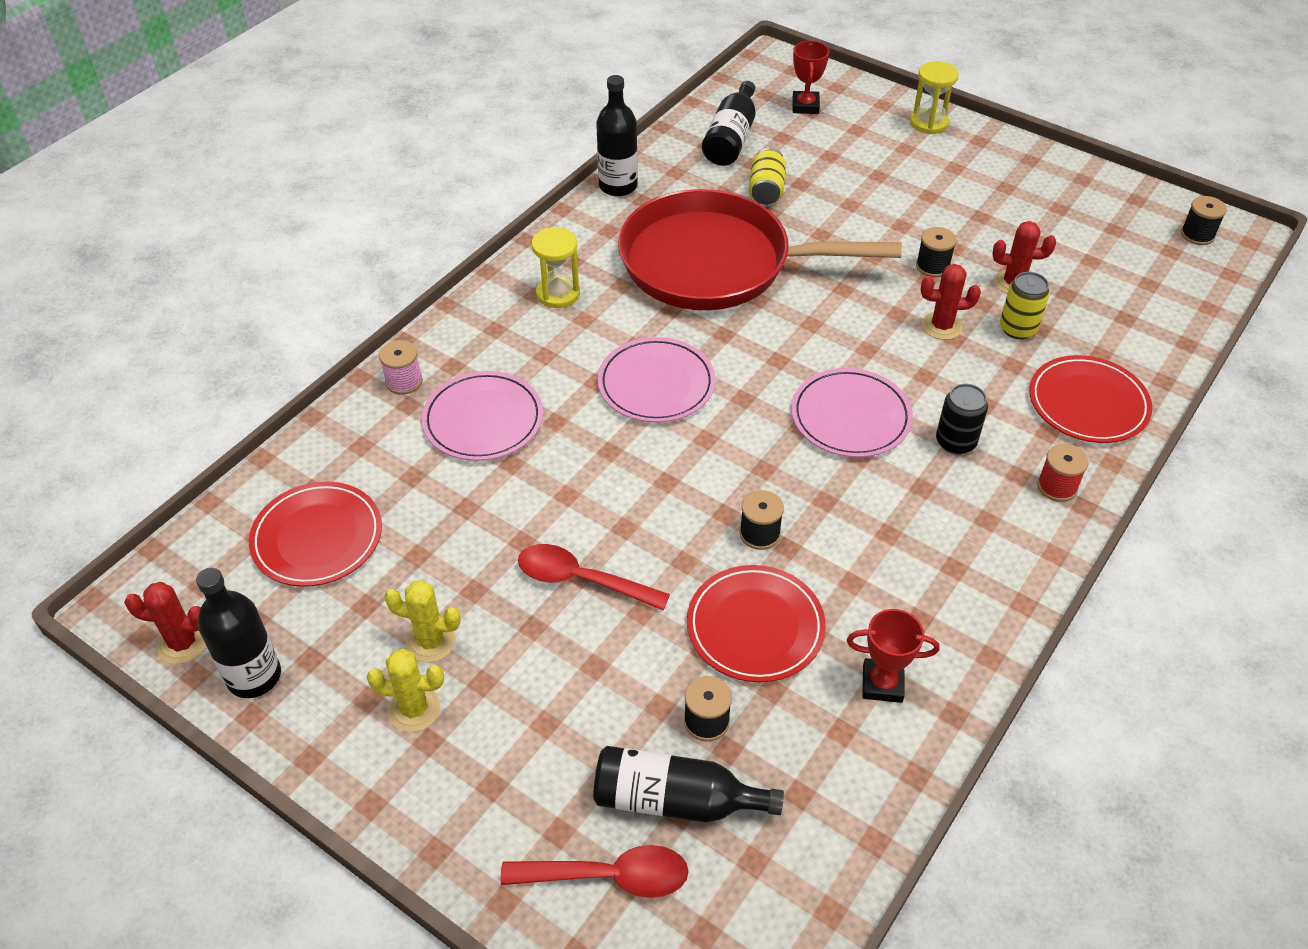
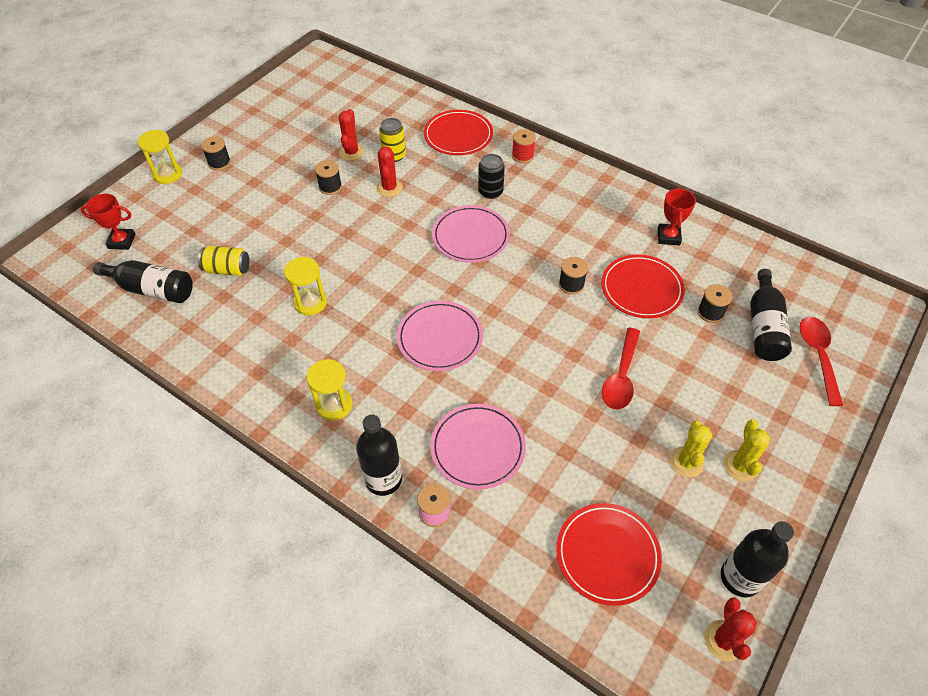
camera: 90 degrees left, 5 degrees up
black bottle [596,75,638,196] -> black bottle moved to [356,415,402,496]
red pan [618,189,902,310] -> yellow hourglass [284,257,327,315]
black spool [1181,196,1227,245] -> black spool moved to [201,136,231,170]

